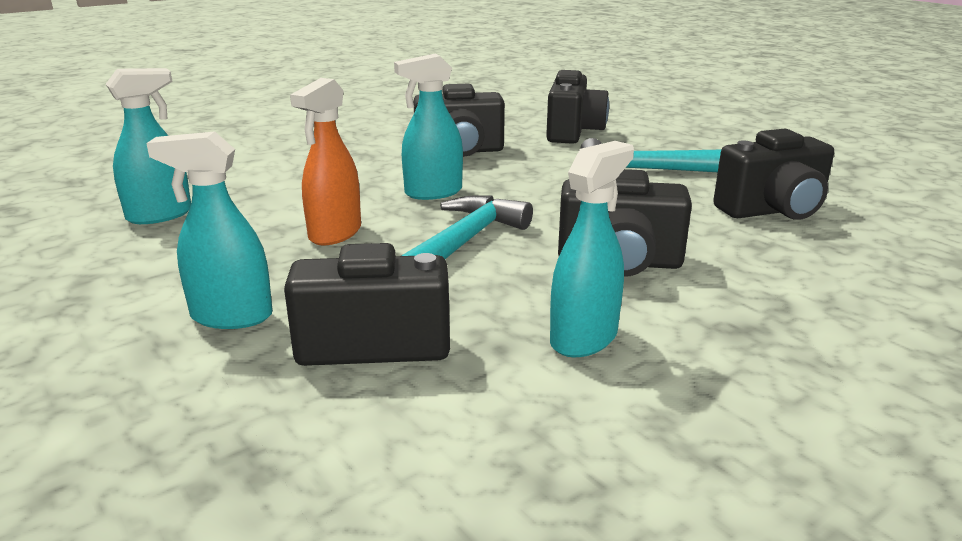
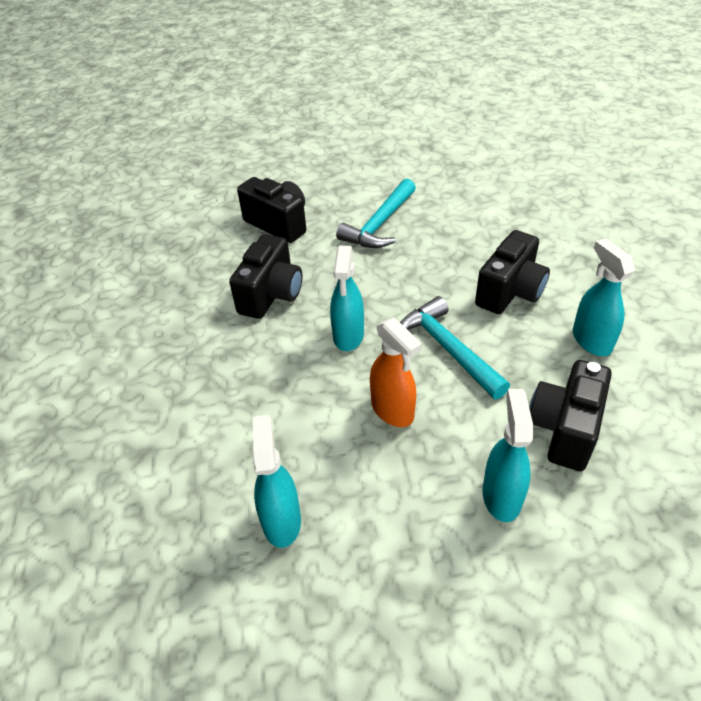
camera: 60 degrees left, 20 degrees up
turquoise spray bottle [146,131,273,329] -> turquoise spray bottle turned 150 degrees clockwise [482,389,533,522]
black camera [713,129,834,220] -> none

